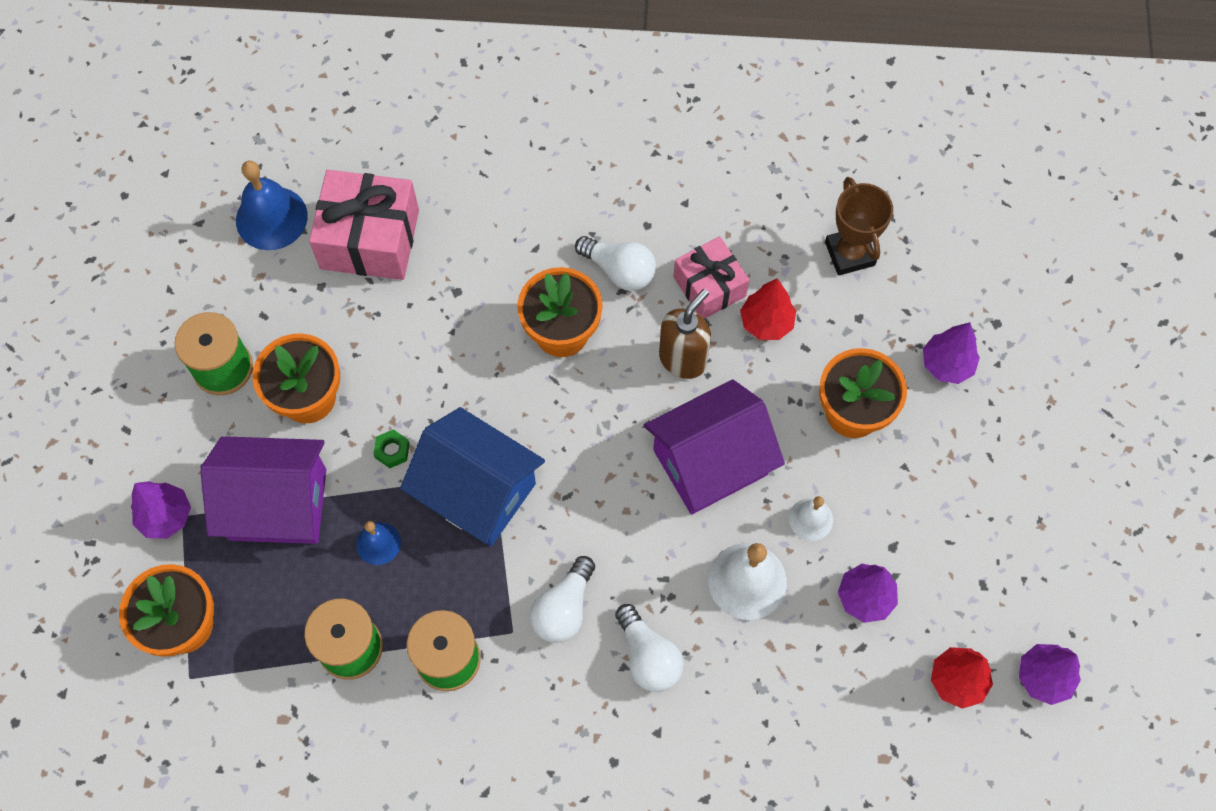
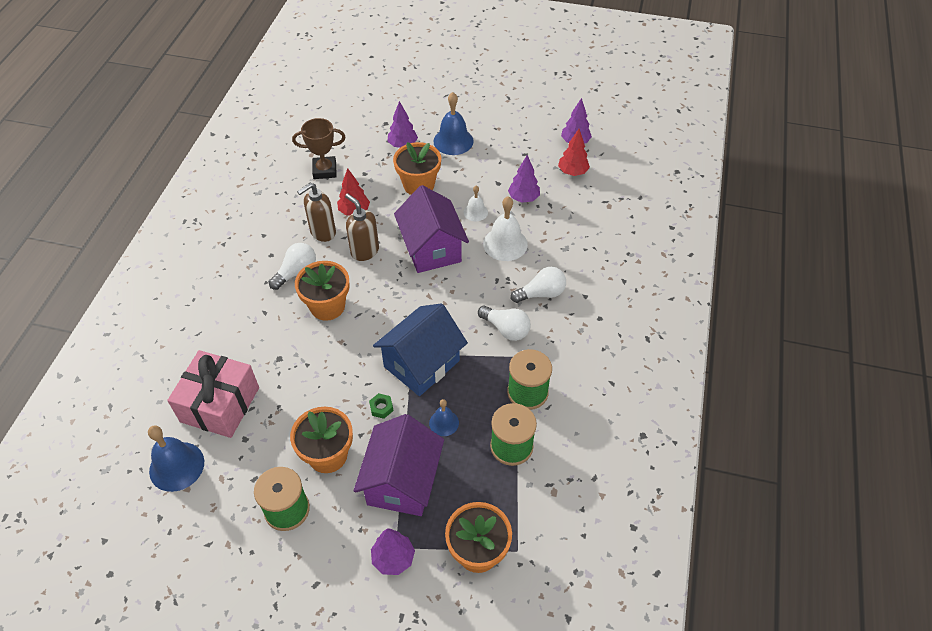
camera: 80 degrees left, 15 degrees down
pink gift [673,236,749,319] -> brown soap dispenser [297,183,336,242]
none -> blue bell [433,92,474,155]

